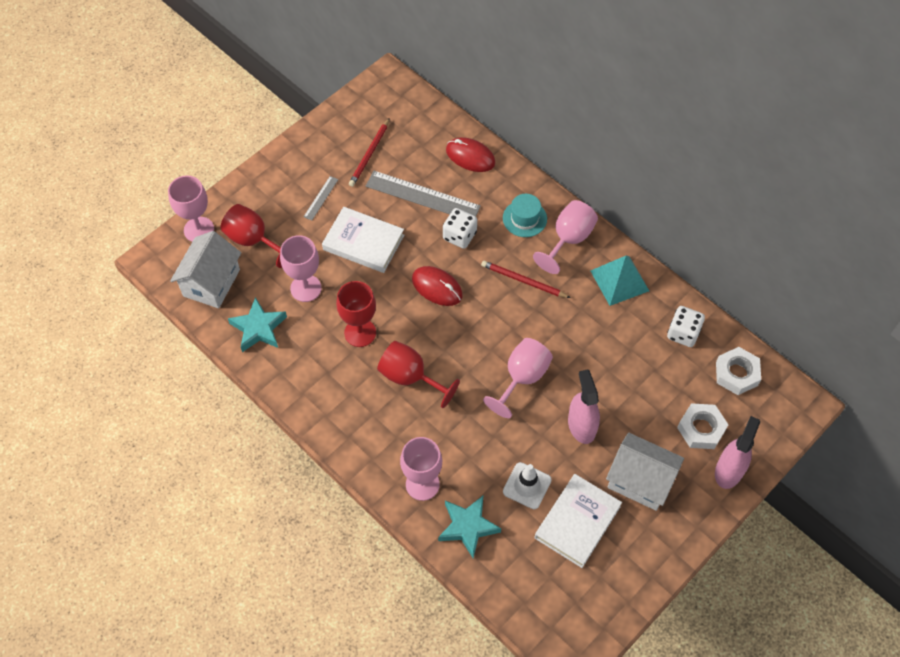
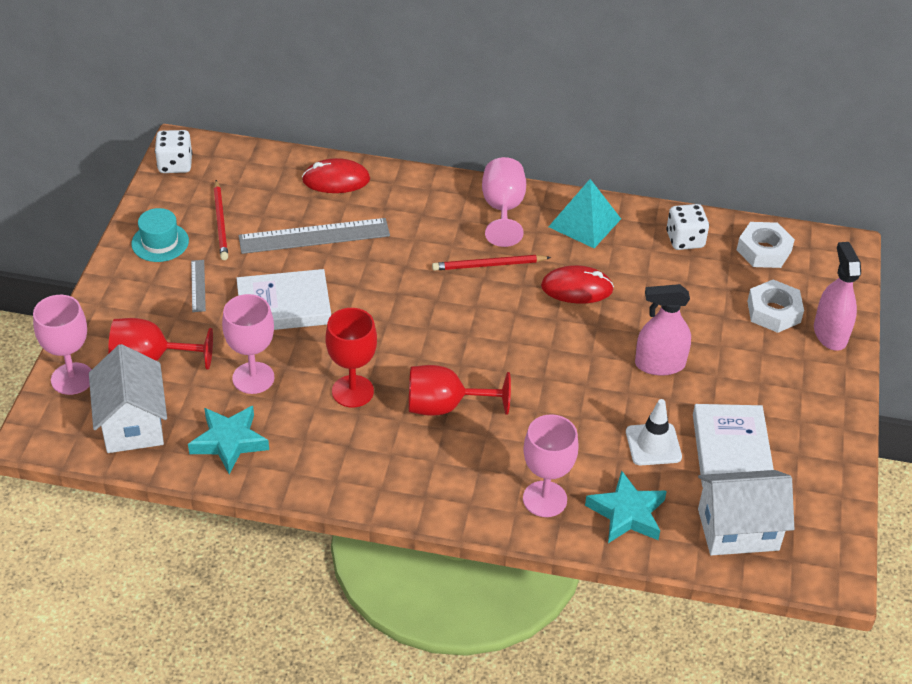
camera: 35 degrees left, 15 degrees down
red mouse [412,266,463,306] -> red mouse moved to [541,265,614,303]
white dice [443,208,477,249] -> white dice moved to [155,130,192,173]
pink goblet [483,338,553,418] -> none
turquoise hat [503,194,547,237] -> turquoise hat moved to [131,208,189,262]
pink spray bottle [568,369,600,444] -> pink spray bottle turned 45 degrees counterclockwise [635,284,691,376]
white house [606,433,684,511] -> white house moved to [698,470,794,556]

